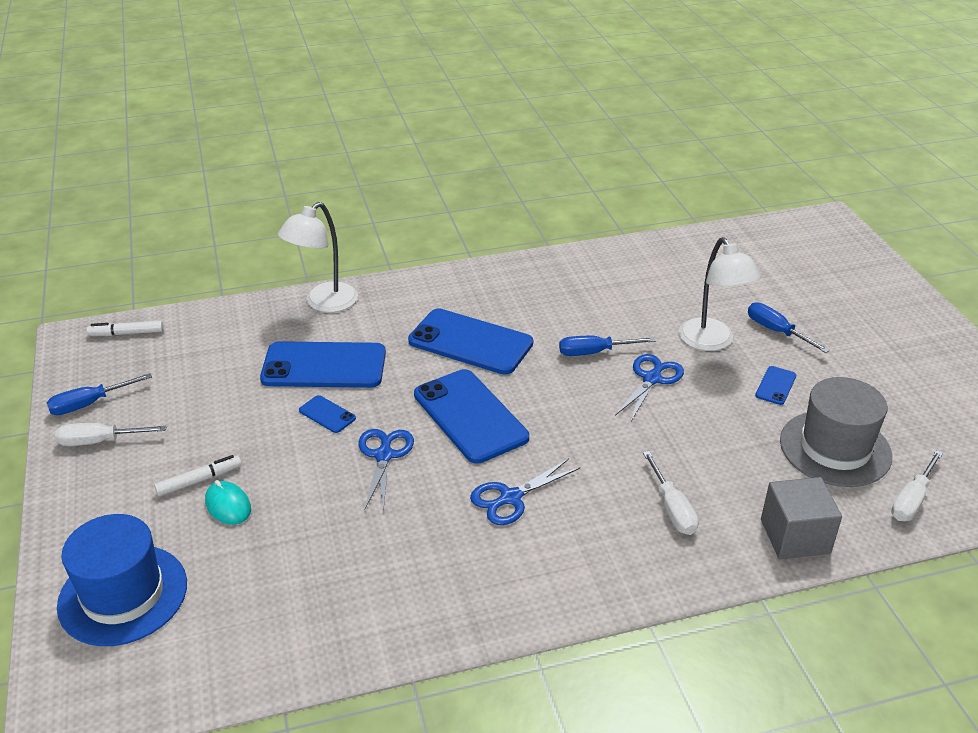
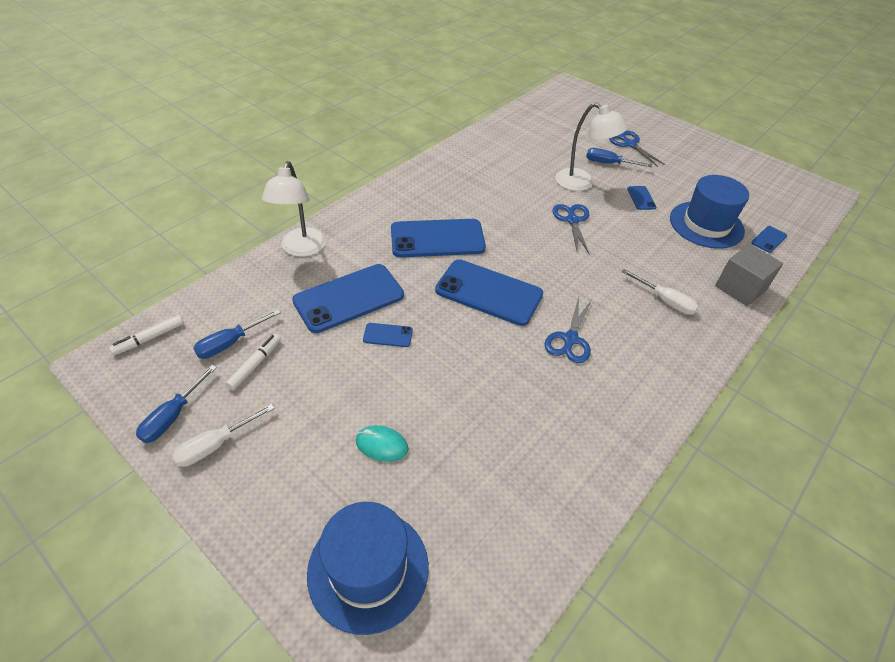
camera: 35 degrees left, 10 degrees up
white marker [154,455,242,496] -> white marker moved to [225,334,281,390]
blue scissors [358,429,414,512] -> blue scissors moved to [609,131,666,167]
blue screwdriver [559,336,655,356] -> blue screwdriver moved to [193,309,281,359]
grey hat [780,377,892,487] -> blue hat [670,175,749,249]
white screwdriver [891,450,943,521] -> blue phone [751,226,787,253]

